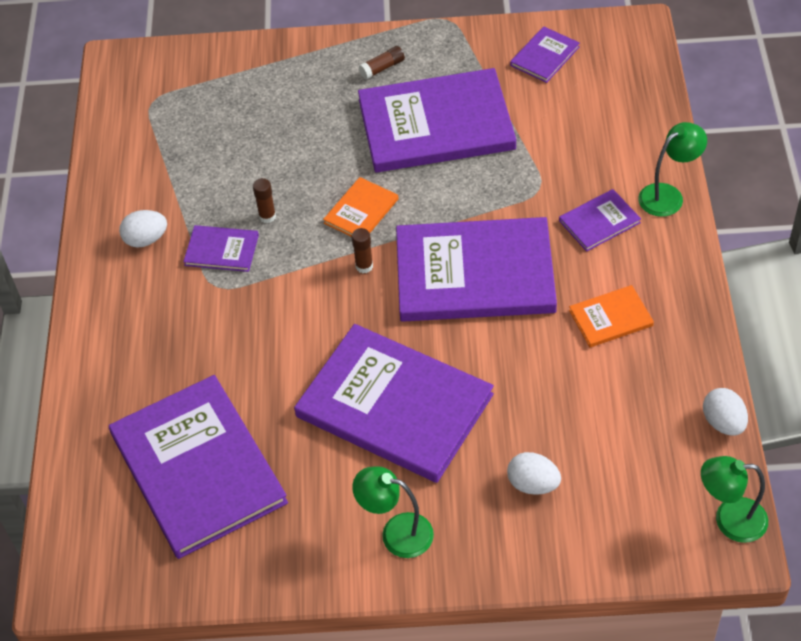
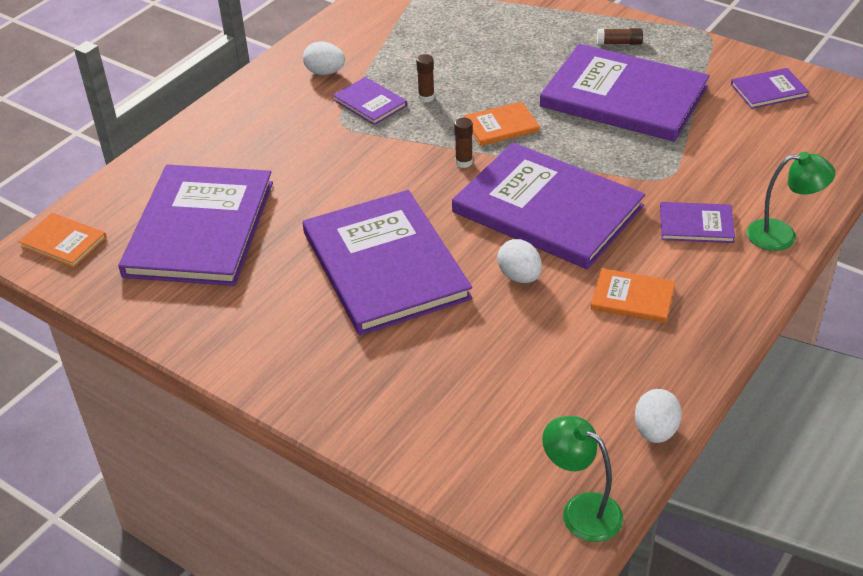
camera: 35 degrees right, 10 degrees down
green lamp [352,466,434,558] -> none
white egg [507,452,561,495] -> white egg moved to [497,239,542,283]
none -> orange book [19,213,107,268]

